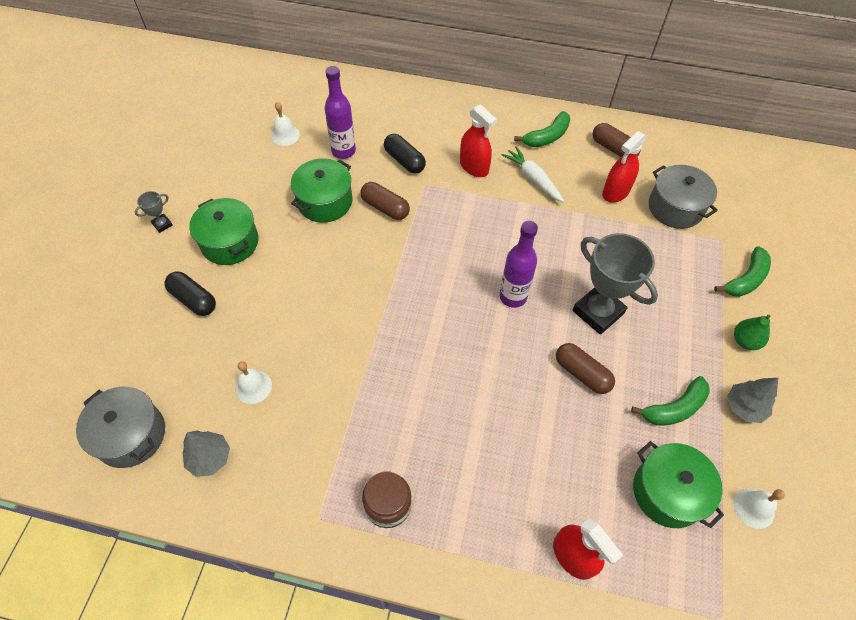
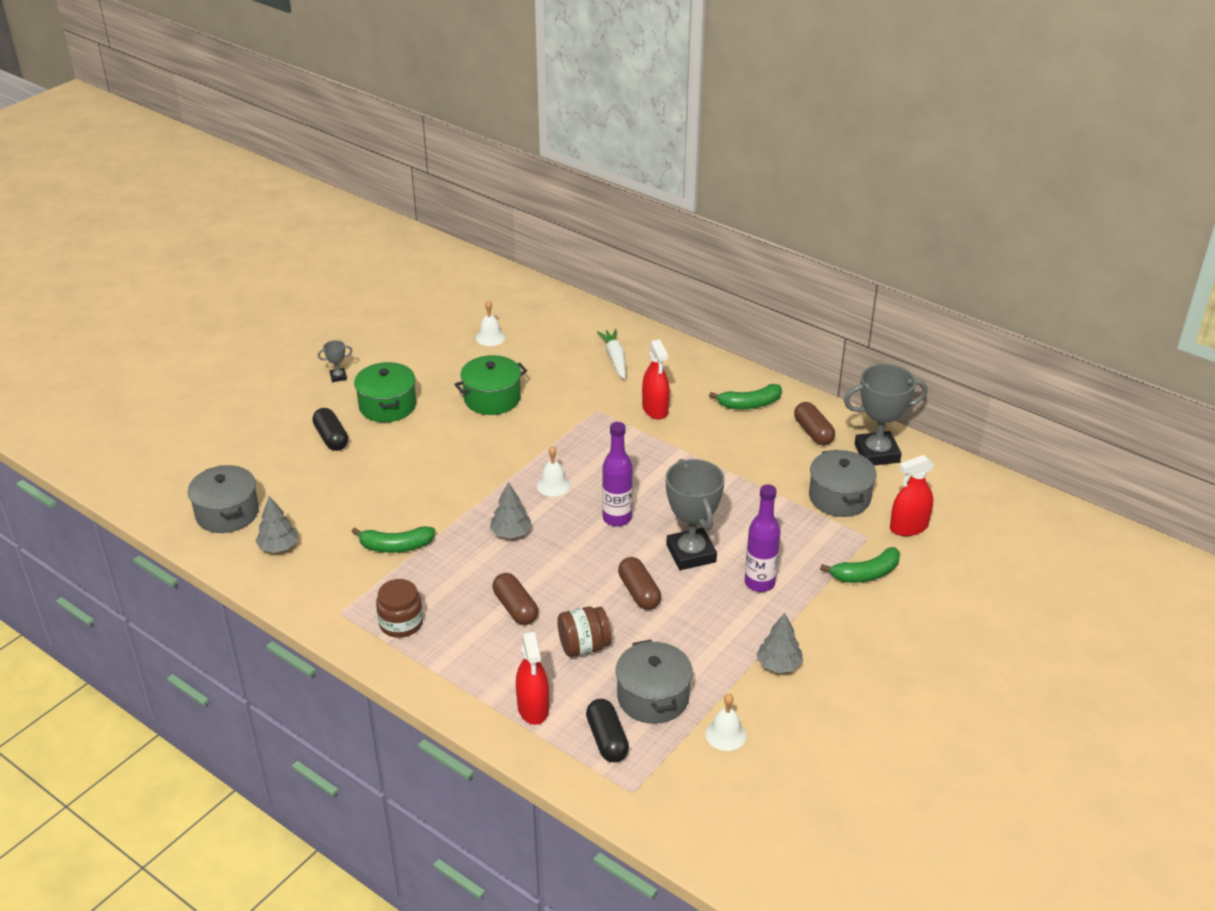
camera: 25 degrees right, 20 degrees down
white bell [235,361,272,404] -> white bell moved to [537,446,571,496]
purple bottle [325,66,356,159] -> purple bottle moved to [745,484,780,592]
brown capsule [360,182,410,220] -> brown capsule moved to [493,573,538,625]
black capsule [384,134,426,174] -> black capsule moved to [586,699,629,762]
white carrot [502,146,564,202] -> white carrot moved to [597,329,626,379]
red spray bottle [602,131,647,203] -> red spray bottle moved to [890,455,934,536]
green banana [631,376,710,425] -> green banana moved to [352,526,435,553]
green pot [633,441,724,528] -> grey pot [616,640,692,724]
green pear [734,315,771,350] -> none
none -> grey tree [490,482,532,539]
none -> brown jar [557,607,611,657]
none -> grey trophy [844,364,928,466]

